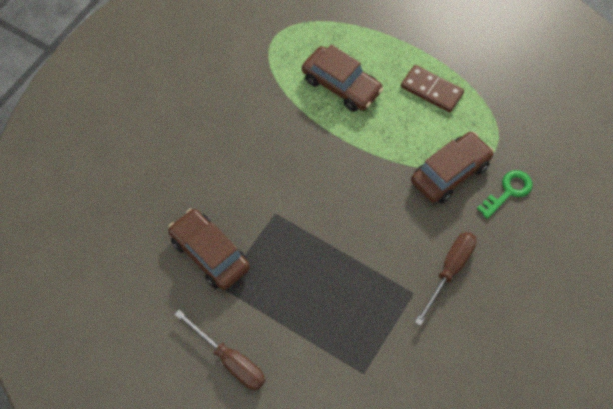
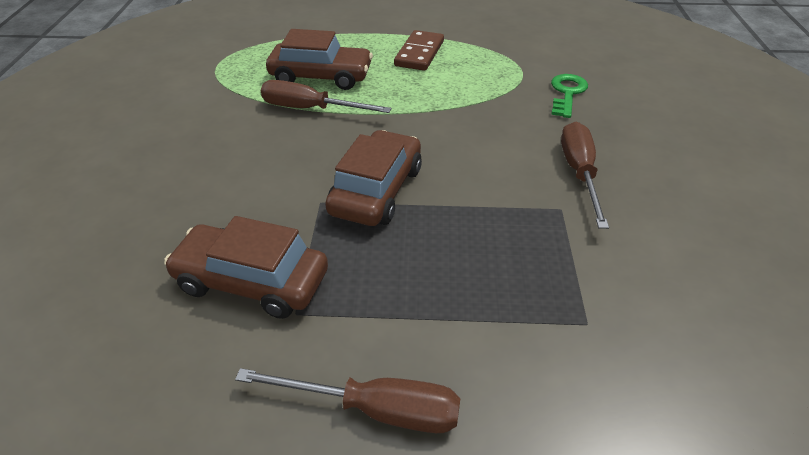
camera: 30 degrees left, 20 degrees down
brown domino [401,65,464,112] -> brown domino turned 75 degrees counterclockwise [394,30,444,71]
brown car [411,132,494,203] -> brown car moved to [325,130,422,226]
none -> brown screwdriver [261,80,392,113]

